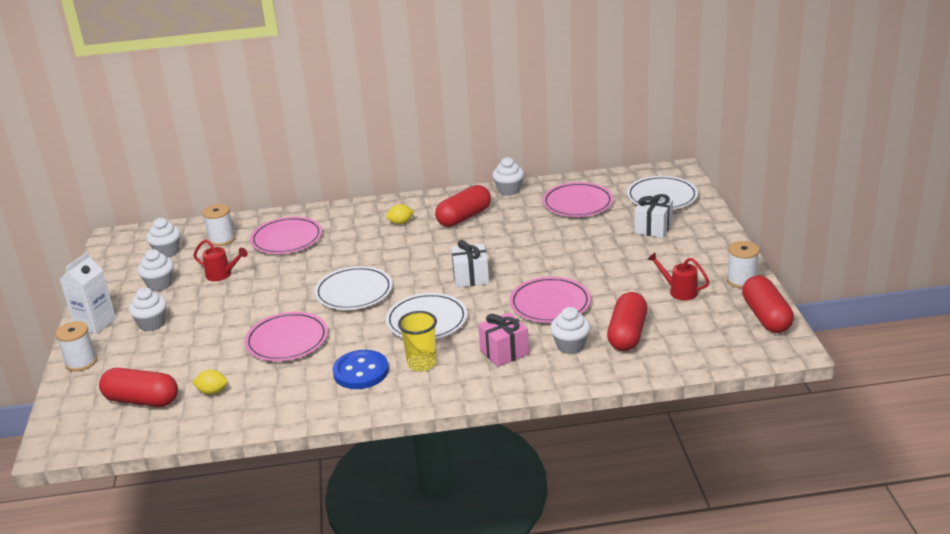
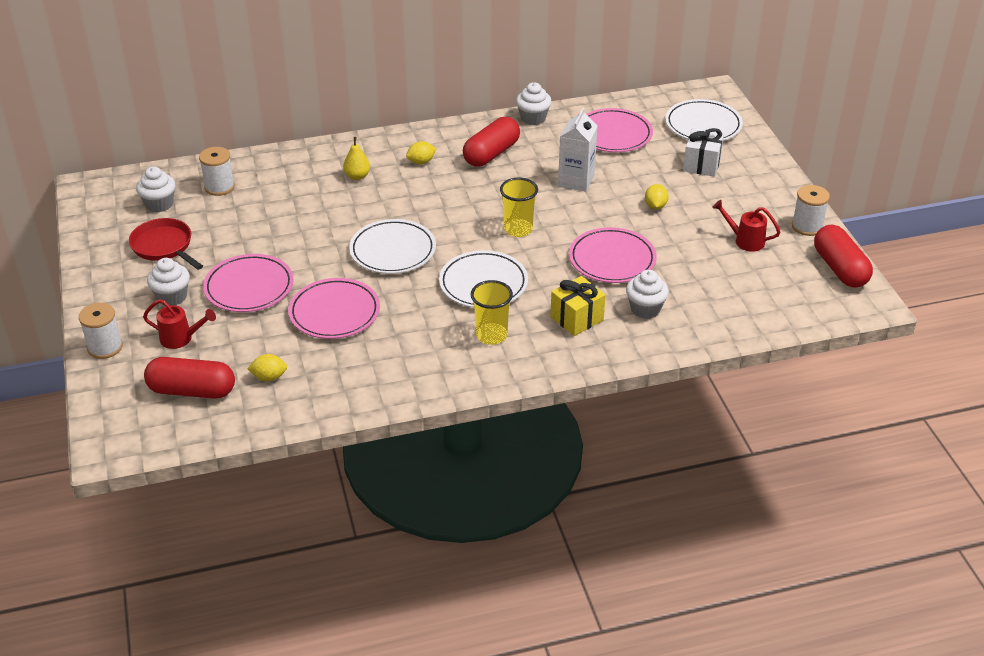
camera: 10 degrees left, 10 degrees up
white carton [60,252,116,334] -> white carton moved to [558,108,597,192]
white cupcake [138,249,174,291] -> red pan [129,218,203,270]
red watering can [193,239,248,281] -> red watering can moved to [143,299,216,349]
pink plate [250,217,322,254] -> pink plate moved to [203,254,293,312]
blue button [332,350,389,389] -> none
white gift [451,240,489,288] -> yellow cup [500,178,538,237]
pink gift [478,312,529,367] -> yellow gift [550,276,606,336]
red capsule [607,292,647,351] -> none
none -> yellow pear [343,137,370,180]
none -> yellow lemon [645,184,669,209]

